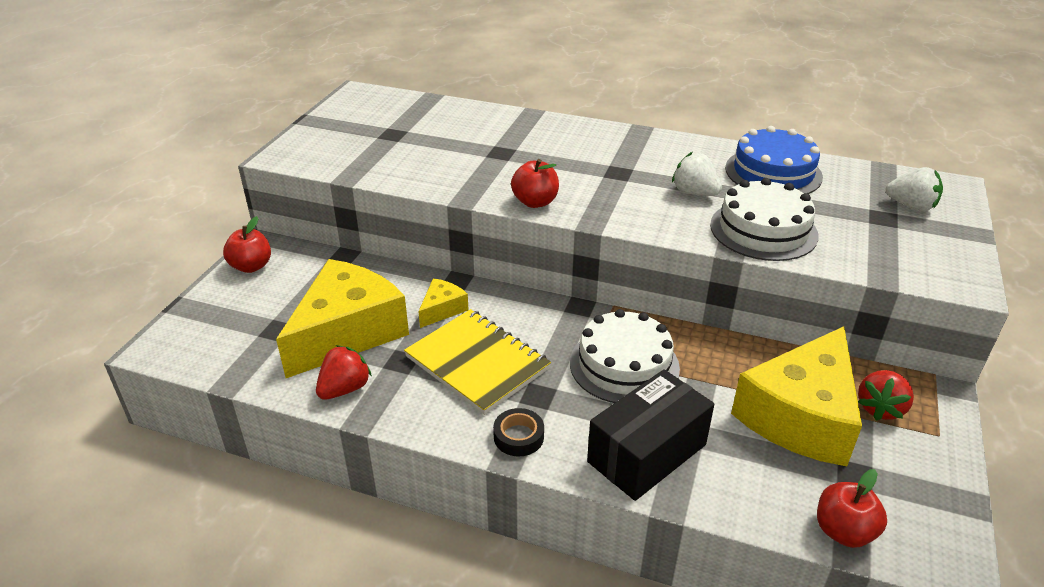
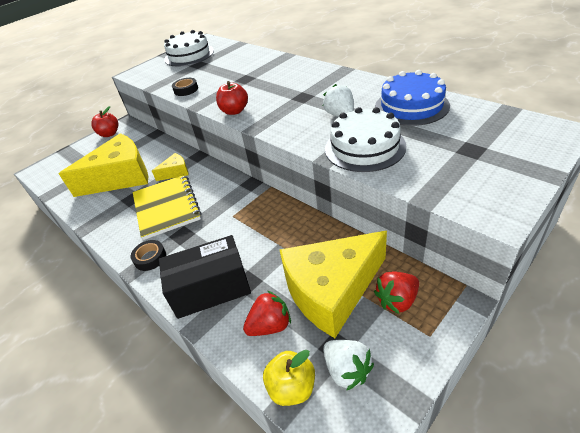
camera: 30 degrees right, 5 degrees up
red strawberry [316,345,372,400] -> red strawberry moved to [243,291,291,336]
white cake [570,309,680,403] -> white cake moved to [164,30,214,66]
red apple [817,469,887,548] -> yellow apple [263,350,315,406]
white strawberry [886,167,943,211] -> white strawberry moved to [323,340,374,391]
none -> black tape [172,78,198,96]

